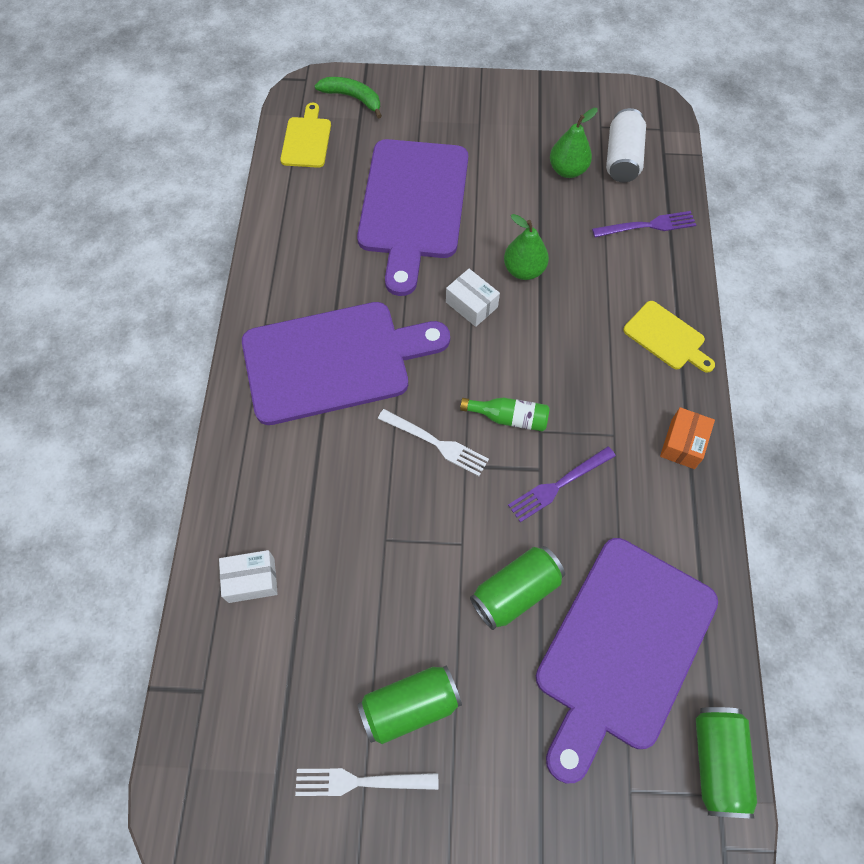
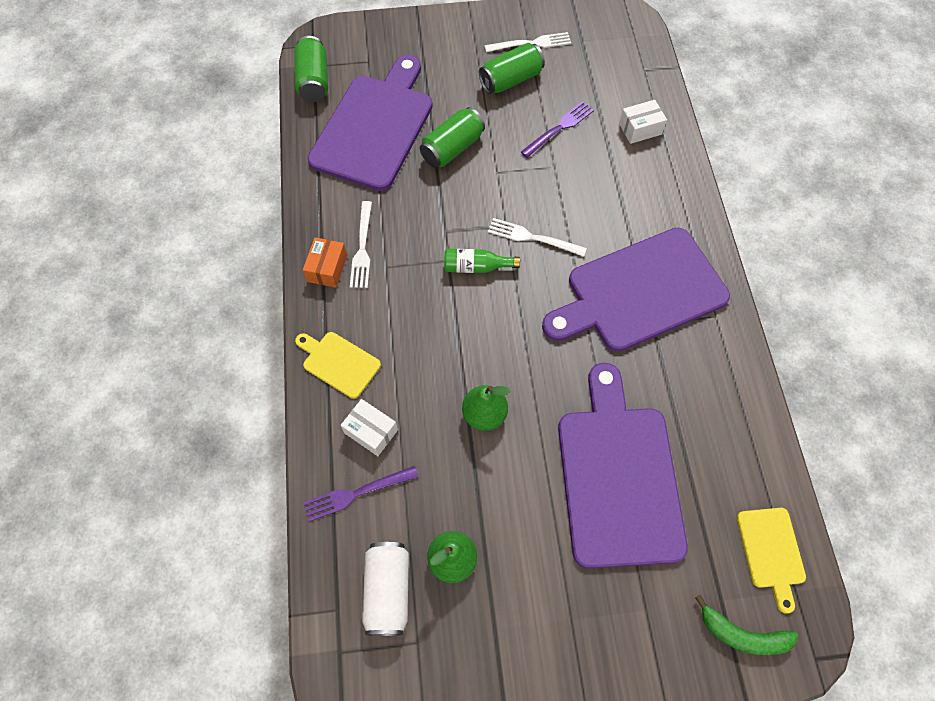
camera: 170 degrees right, 0 degrees up
white box [446,269,500,327] -> white box moved to [340,399,398,456]
purple fork [508,446,616,522] -> purple fork moved to [521,101,594,158]
none -> white fork [350,201,372,288]

